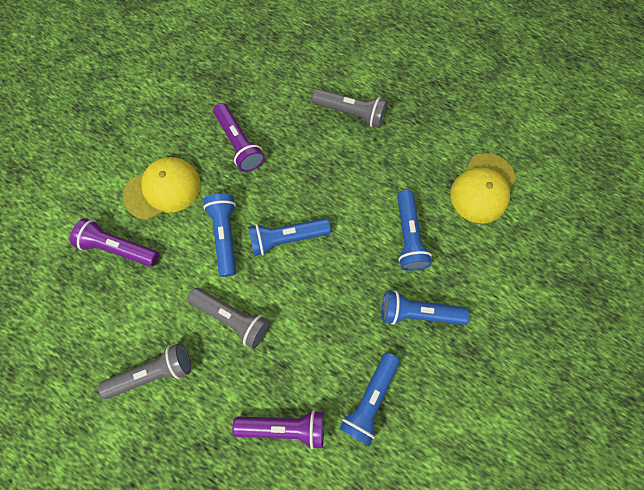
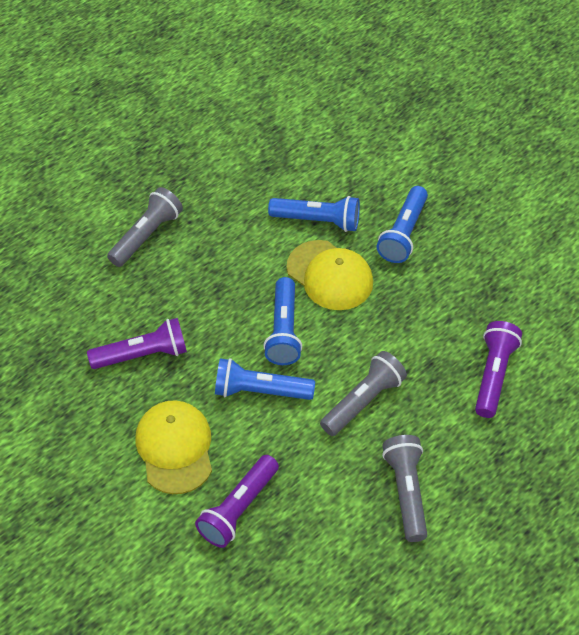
camera: 75 degrees left, 20 degrees down
blue flashlight [339,352,400,446] -> none
yellow cap [450,153,516,224] -> yellow cap moved to [286,240,373,310]

